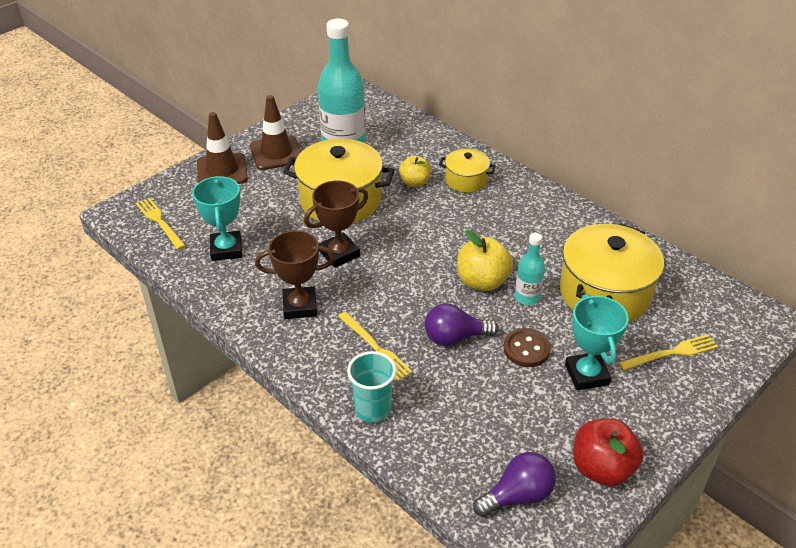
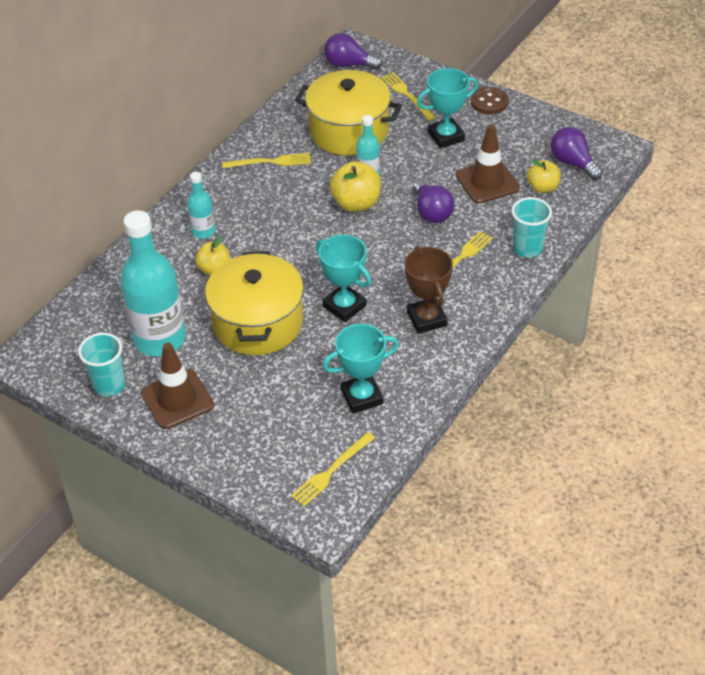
camera: 100 degrees left, 5 degrees up
brown traffic cone [197,112,248,184] -> brown traffic cone moved to [456,124,520,204]
brown trophy [304,180,368,268] -> turquoise trophy [316,235,371,322]
yellow pot [439,149,496,193] -> turquoise bottle [187,172,216,239]
brown button [503,328,551,367] -> brown button moved to [471,87,508,114]
red apple [573,418,644,486] -> none
none -> turquoise cup [78,333,125,397]
none -> yellow fork [222,153,311,168]
none -> purple light bulb [324,33,382,70]
none -> yellow apple [527,160,561,193]

